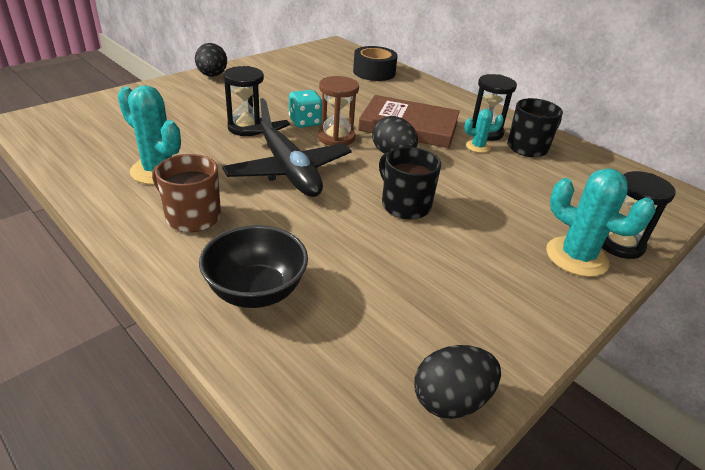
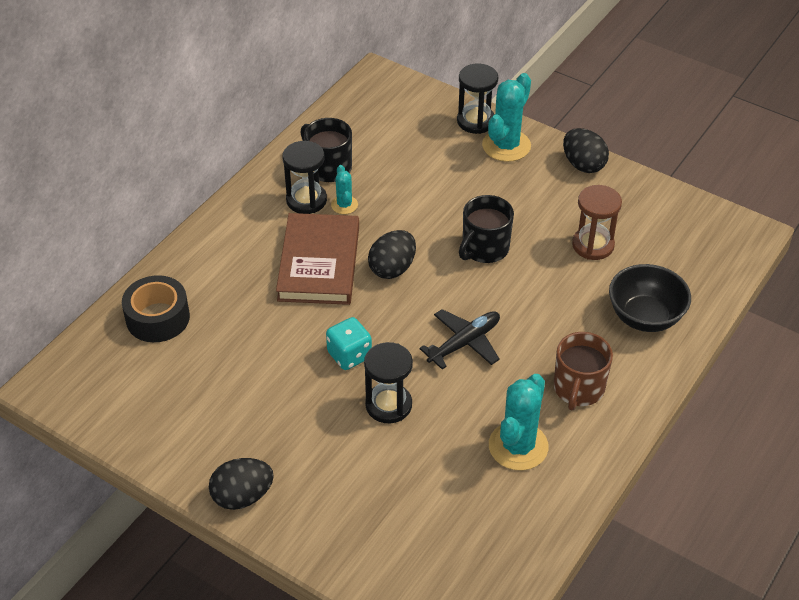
camera: 100 degrees left, 10 degrees up
black plane [222,98,352,197] -> black plane [419,309,500,370], size x0.61
brown hourglass [318,76,359,146] -> brown hourglass moved to [572,185,622,260]
black egg [414,345,501,419] -> black egg moved to [563,128,609,173]

